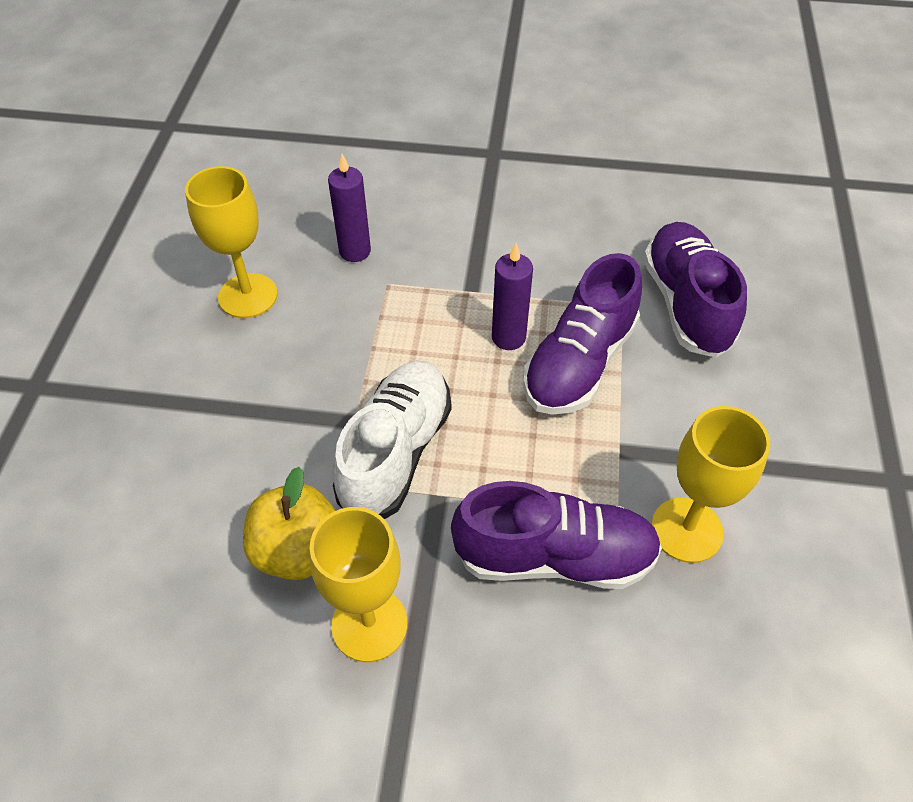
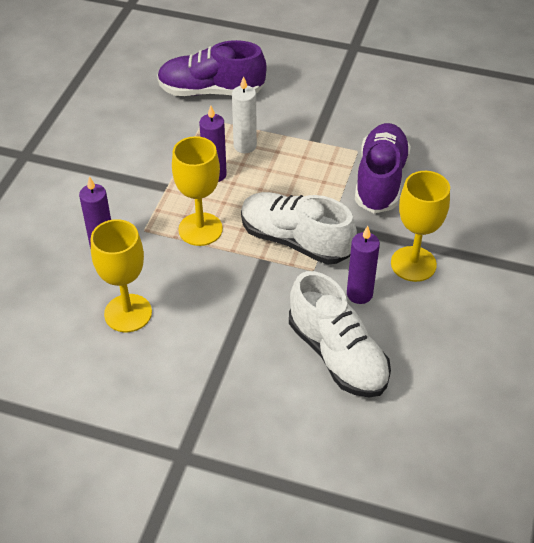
camera: 80 degrees left, 5 degrees down
yellow apple [243,467,335,580] -> purple candle [347,226,380,304]
purple shoe [523,253,642,415] -> white candle [232,76,257,153]
yellow goblet [651,406,771,563] -> yellow goblet moved to [172,136,223,246]
none -> white shoe [289,271,391,397]

